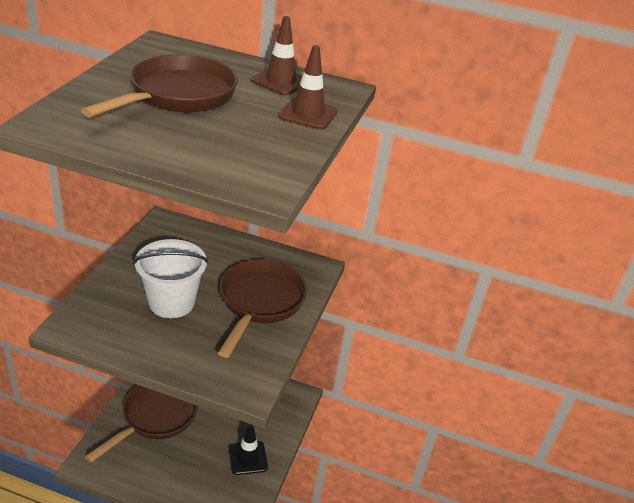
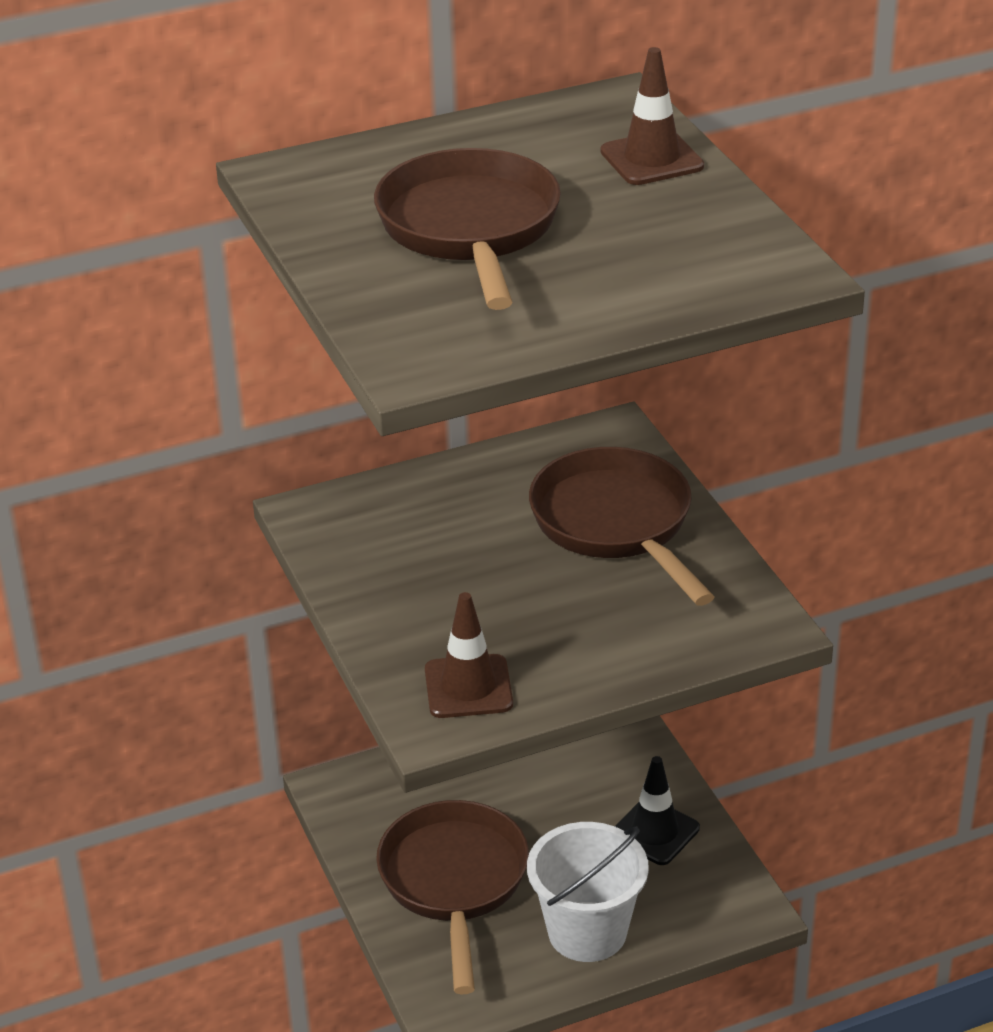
camera: 35 degrees left, 0 degrees up
white bucket [133,239,208,318] -> white bucket moved to [527,822,649,962]
brown traffic cone [251,16,302,96] -> brown traffic cone moved to [425,592,513,718]

